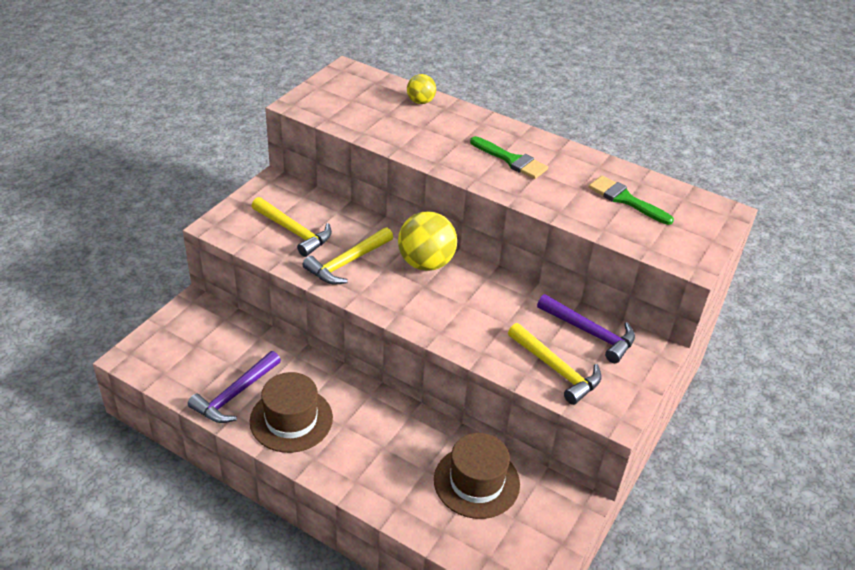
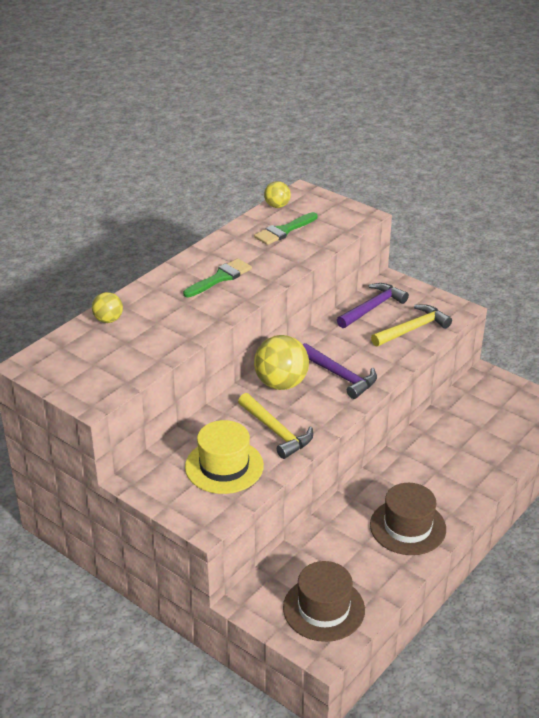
camera: 80 degrees left, 5 degrees down
purple hammer [188,351,281,423] -> purple hammer moved to [302,343,377,399]
yellow hammer [252,197,332,257] -> yellow hat [185,420,264,494]
brown hat [434,433,520,519] -> brown hat moved to [283,561,365,642]
none -> yellow ball [264,181,291,208]

